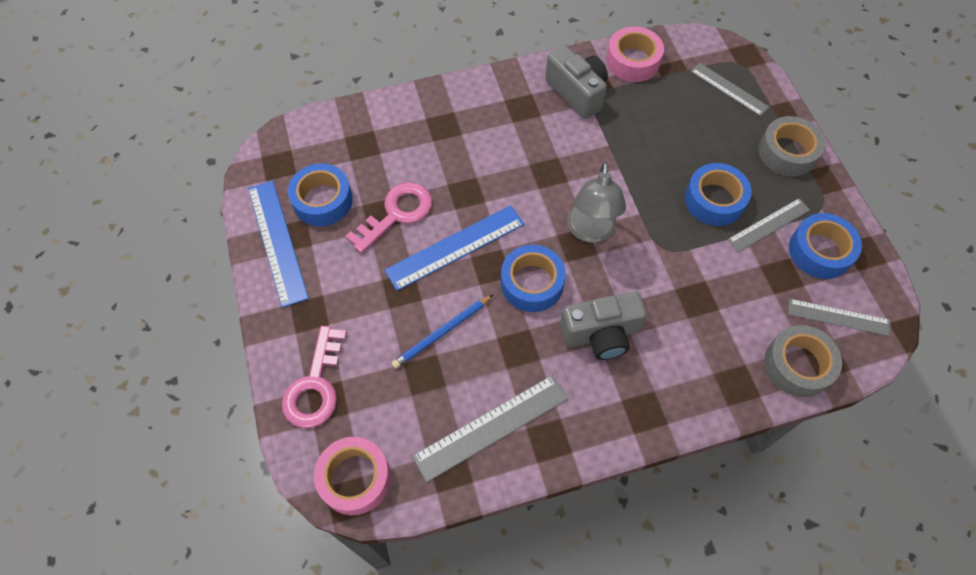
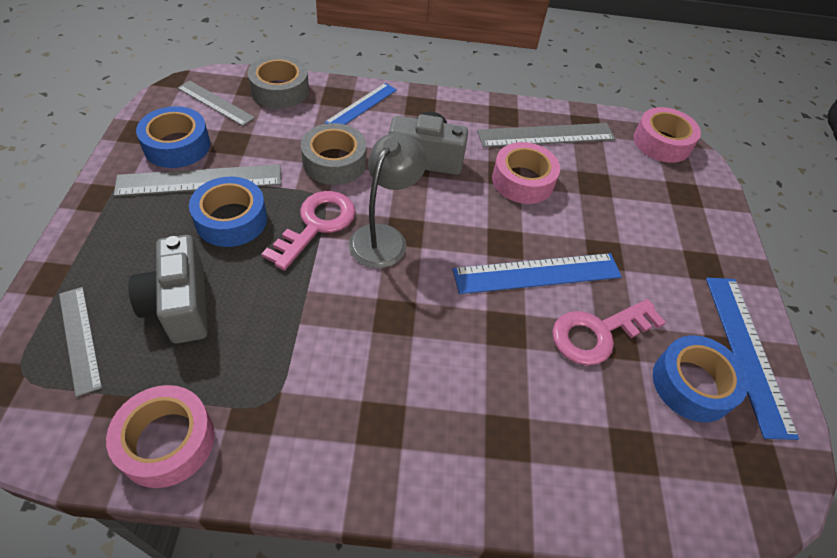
camera: 165 degrees left, 10 degrees down
pink key [282,326,347,428] -> pink key moved to [261,191,356,270]
blue pencil [391,295,493,369] -> none
blue tape [501,245,566,312] -> none
grey camera [545,45,608,119] -> grey camera moved to [128,235,208,344]
grey ruler [727,198,810,252] -> grey ruler [113,164,281,197], size x1.54
grey tape [758,116,825,177] -> grey tape moved to [301,123,366,185]
none -> blue ruler [325,83,397,124]
none -> pink tape [492,142,560,204]

